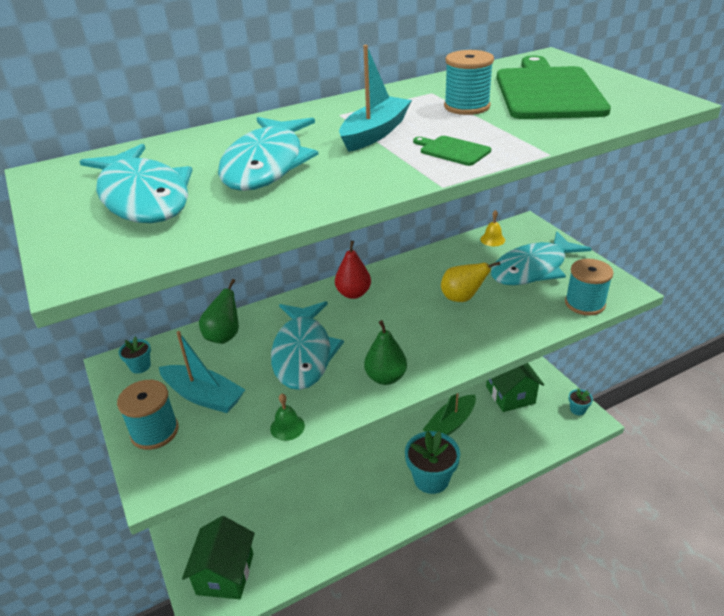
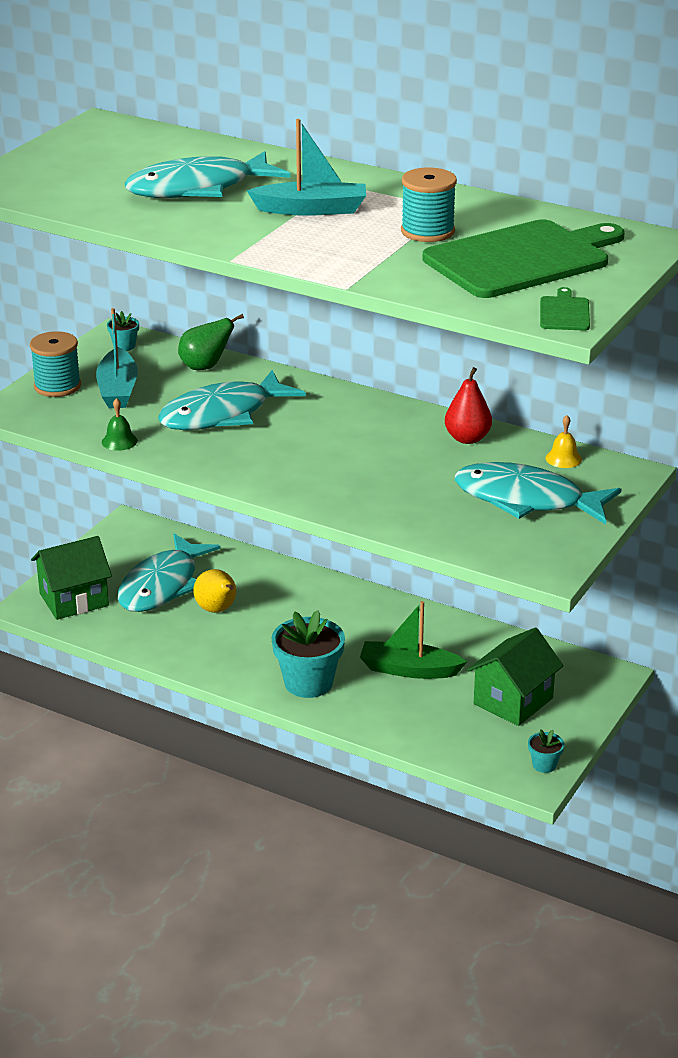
camera: 55 degrees right, 5 degrees down
turquoise fish [79,144,193,223] -> turquoise fish moved to [118,533,221,612]
red pear [335,241,371,299] -> red pear moved to [445,367,492,444]
green pear [364,320,407,385] -> none
green cutting board [413,136,491,166] -> green cutting board moved to [540,287,590,331]
yellow pear [441,261,500,302] -> yellow pear moved to [193,569,236,613]
turquoise spool [565,259,613,315] -> none

